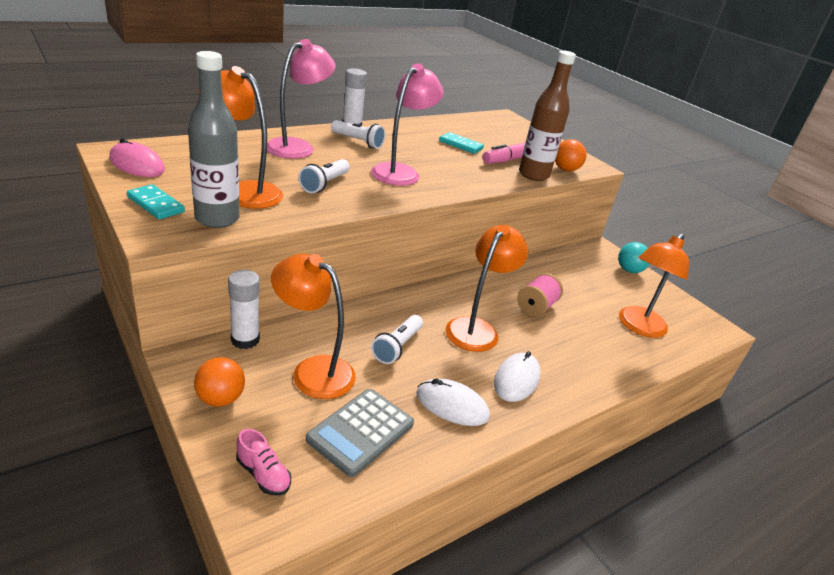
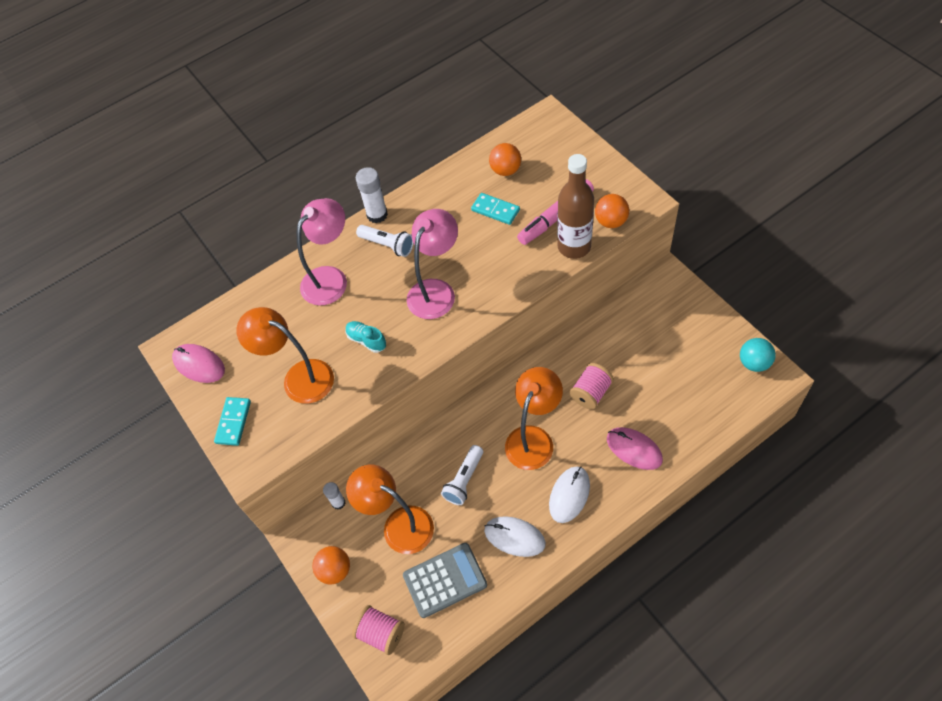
camera: 10 degrees right, 25 degrees up
turquoise domino [127,184,185,220] -> turquoise domino turned 60 degrees clockwise [214,397,251,446]
grey bottle [188,51,239,228] -> none
white glue stick [228,270,260,349] -> white glue stick [323,482,345,510], size x0.62
pink shoe [236,429,291,496] -> pink spool [352,605,405,655]
white flashlight [298,159,350,193] -> turquoise shoe [346,321,386,353]
grey calculator [306,389,414,477] -> grey calculator turned 150 degrees counterclockwise [403,543,487,618]
turquoise ball [618,242,649,273] -> turquoise ball moved to [740,338,776,372]
orange lamp [619,233,689,338] -> none
none -> orange ball [489,143,521,176]
none -> pink mouse [607,427,663,470]

